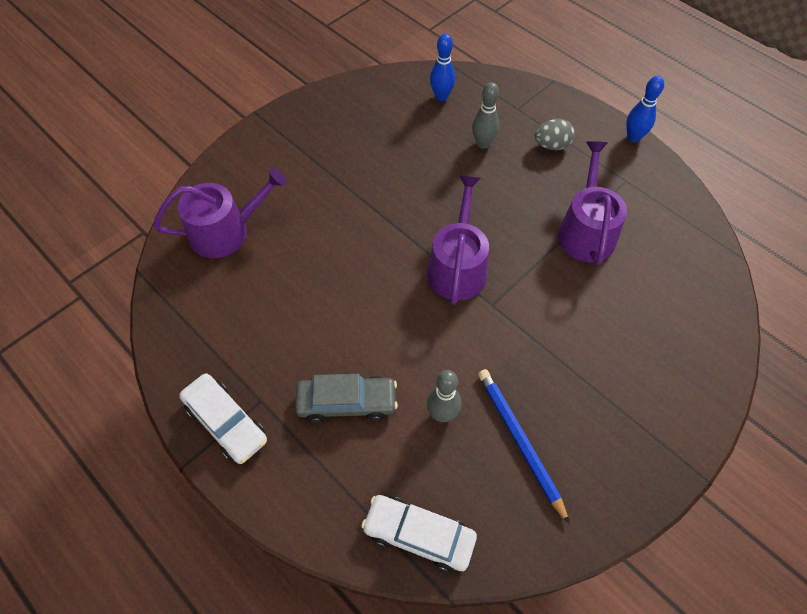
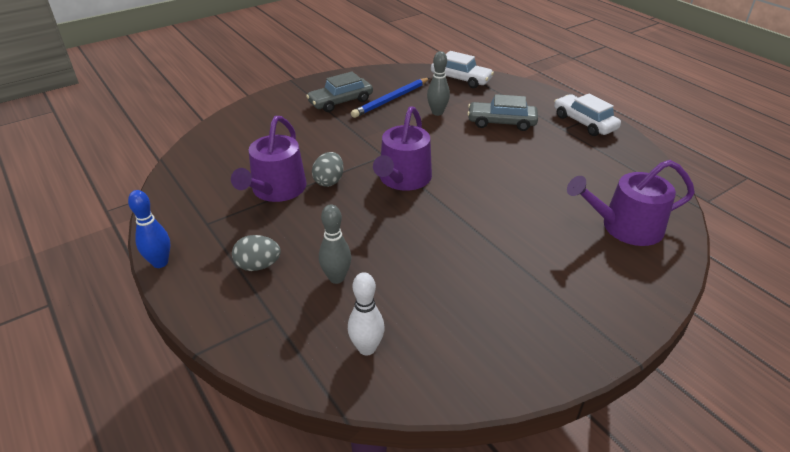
camera: 170 degrees left, 20 degrees down
blue bowling pin [430,34,456,101] -> white bowling pin [348,272,385,356]
blue pencil [478,369,570,524] -> blue pencil turned 60 degrees clockwise [351,78,430,118]
none -> grey car [306,72,373,112]
none -> grey egg [312,152,344,187]

